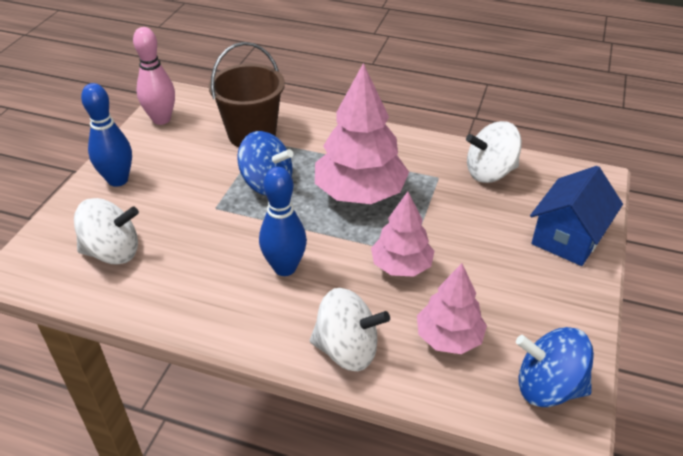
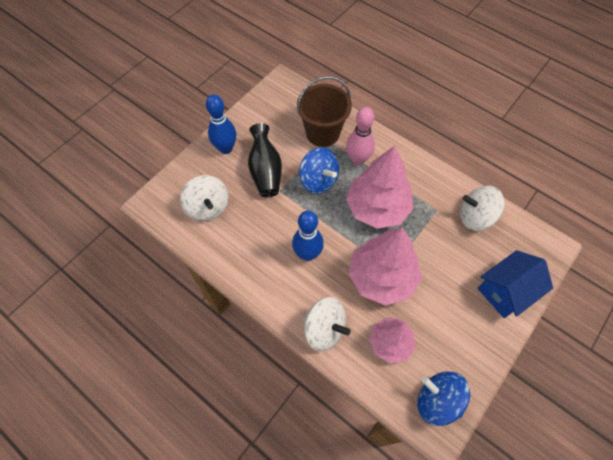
camera: 20 degrees right, 20 degrees up
white spinning top [74,198,139,265] -> white spinning top turned 45 degrees clockwise [180,175,229,221]
pink bowling pin [133,27,175,125] -> pink bowling pin moved to [346,107,375,166]
pink tree [371,192,434,277] -> pink tree [348,228,422,306], size x1.66
none -> black vase [248,123,282,197]

